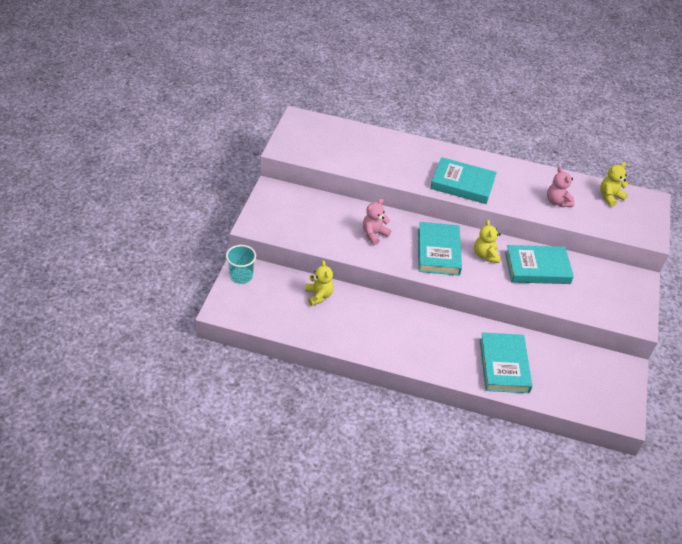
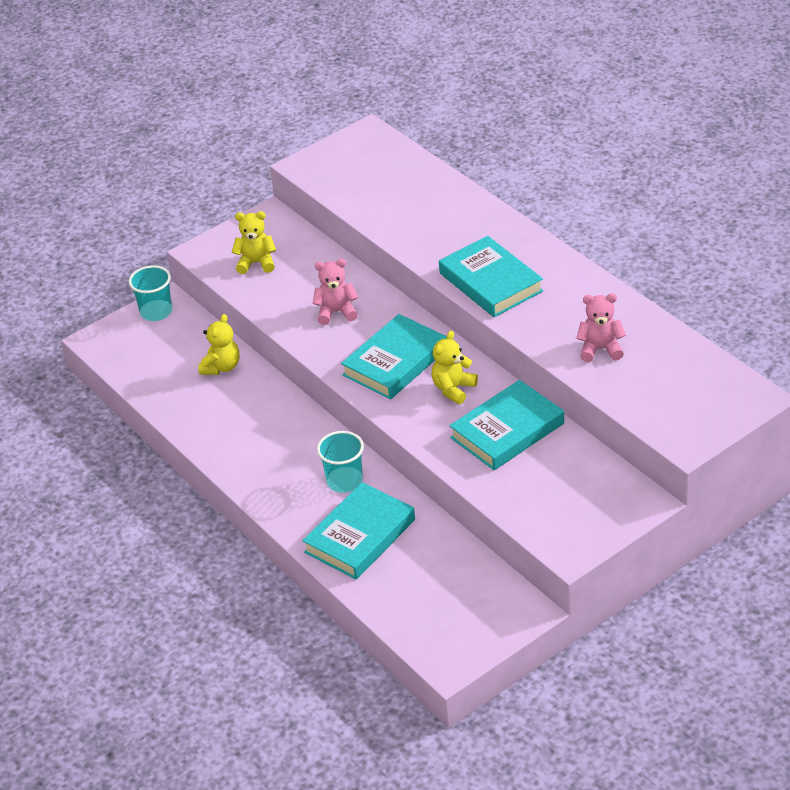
camera: 45 degrees right, 5 degrees down
turquoise book [505,245,574,284] -> turquoise book turned 75 degrees counterclockwise [449,380,564,470]
pink teddy bear [547,167,574,207] -> pink teddy bear turned 75 degrees clockwise [576,293,626,362]
yellow teddy bear [600,162,628,207] -> yellow teddy bear moved to [232,211,276,274]
none -> turquoise cup [317,431,364,493]

